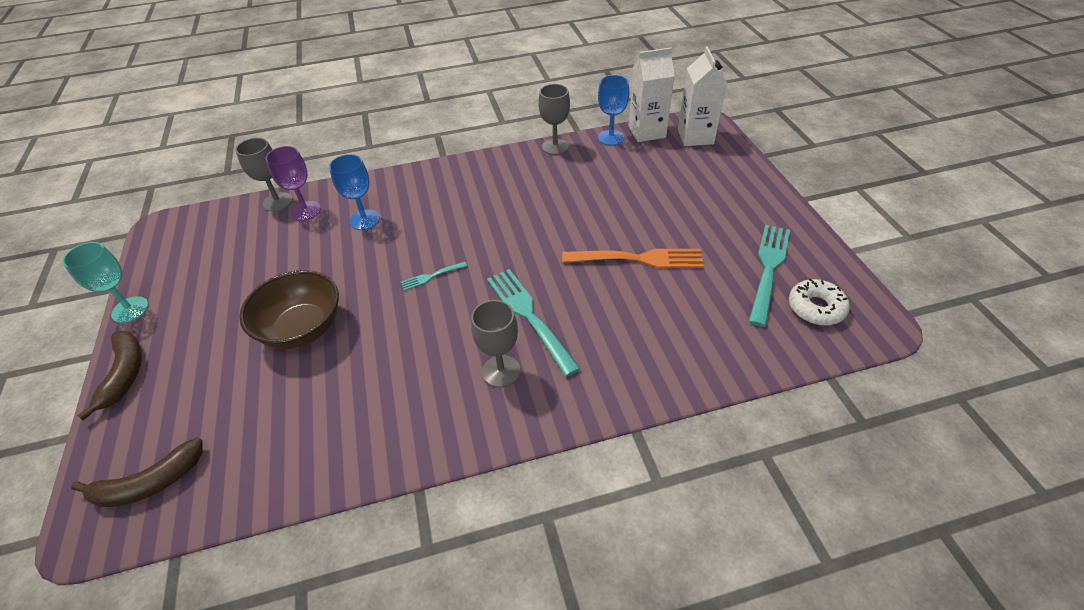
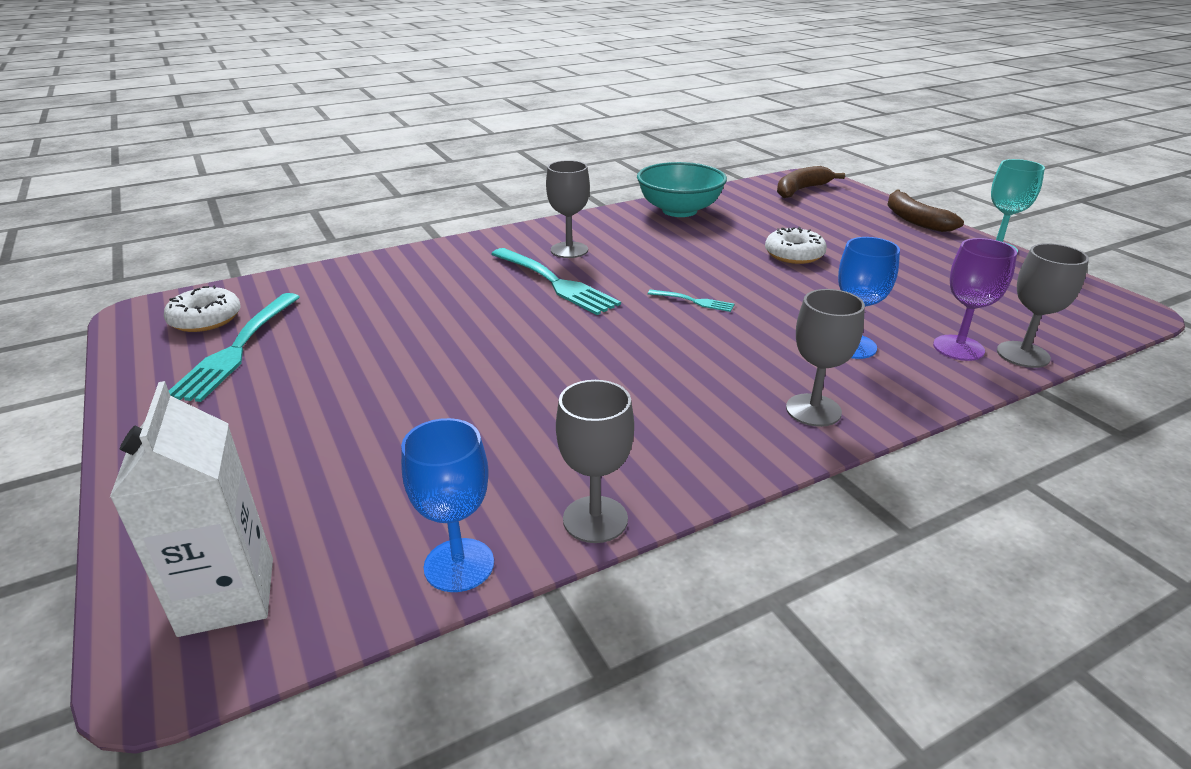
camera: 165 degrees right, 15 degrees down
brown bowl [239,270,339,349] -> white donut [765,227,827,264]
turquoise fork [401,262,467,291] -> turquoise fork turned 60 degrees clockwise [648,289,735,312]
orange fork [562,249,704,268] -> none
white carton [629,48,675,142] -> none
none -> turquoise bowl [637,162,727,217]
none -> grey goblet [786,289,865,427]

